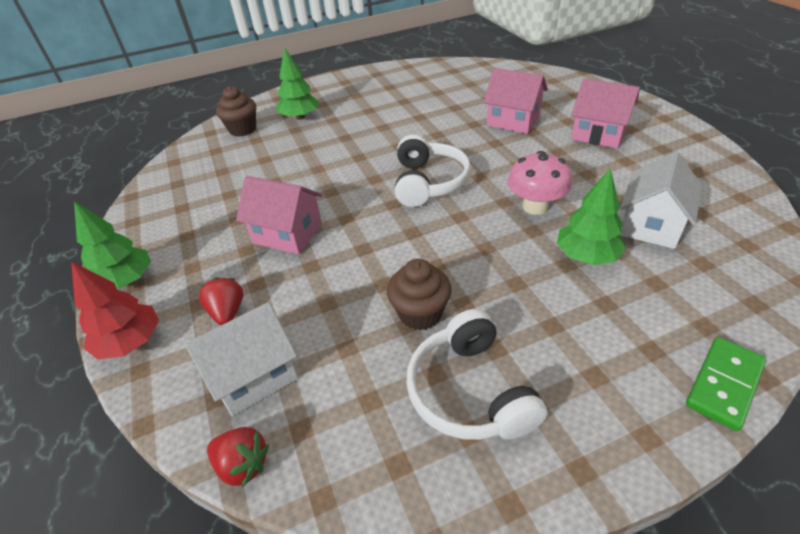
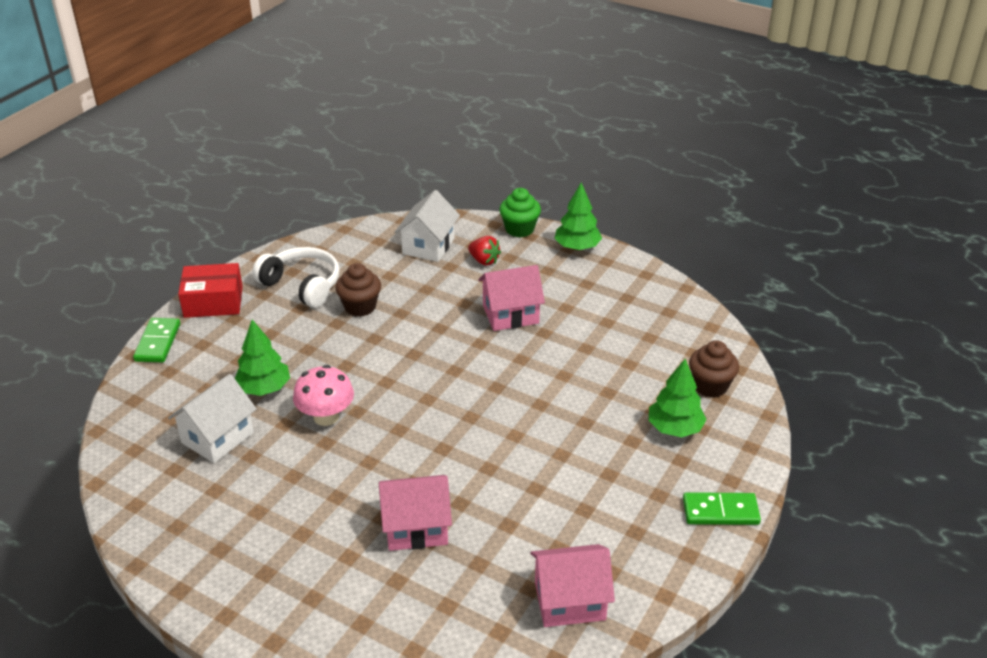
camera: 140 degrees right, 5 degrees down
red tree [71,262,159,360] -> green cupcake [499,188,541,237]
red strawberry [207,427,269,487] -> none
white headphones [395,134,471,207] -> none
pink house [571,79,640,148] -> pink house moved to [530,544,615,627]
white house [620,151,702,249] -> white house turned 45 degrees clockwise [168,374,257,463]
none -> red box [178,263,243,318]
none -> green domino [683,492,761,525]

